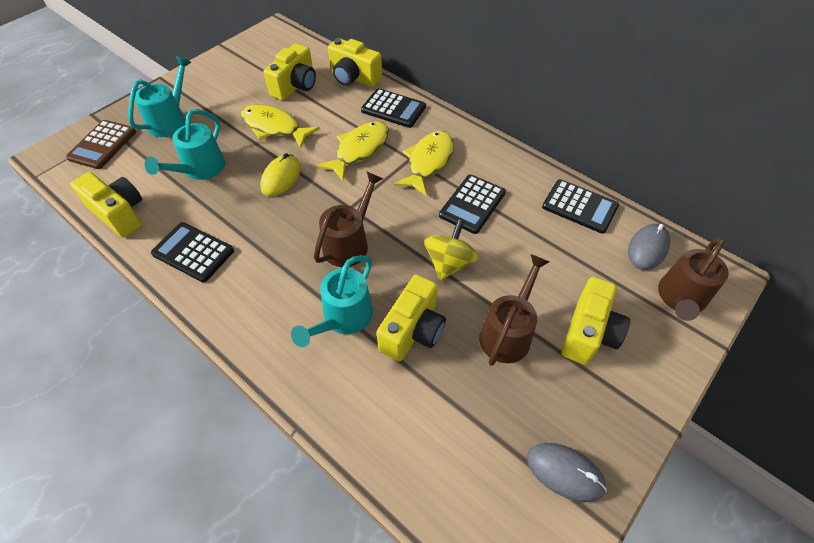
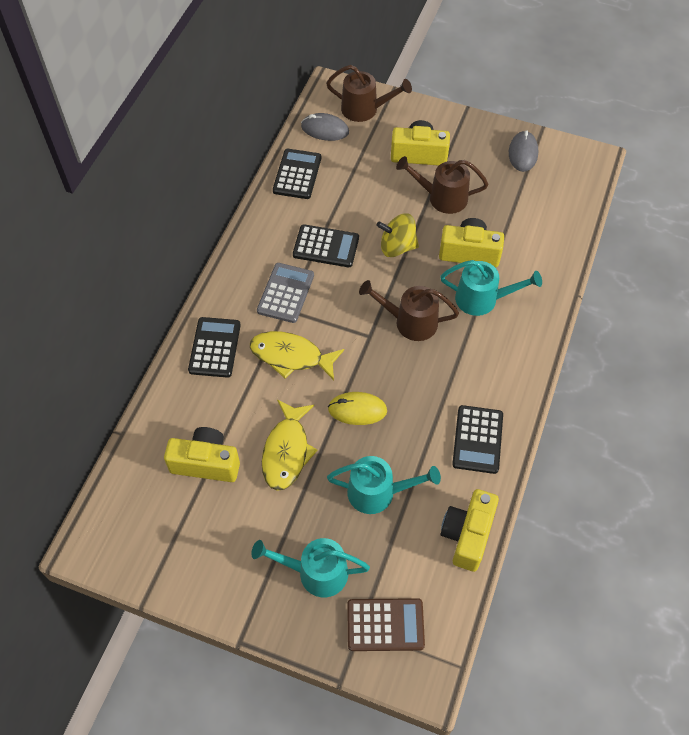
camera: 110 degrees left, 5 degrees up
yellow camera [328,38,382,87] -> none
yellow fish [394,131,454,196] -> grey calculator [257,263,314,323]

